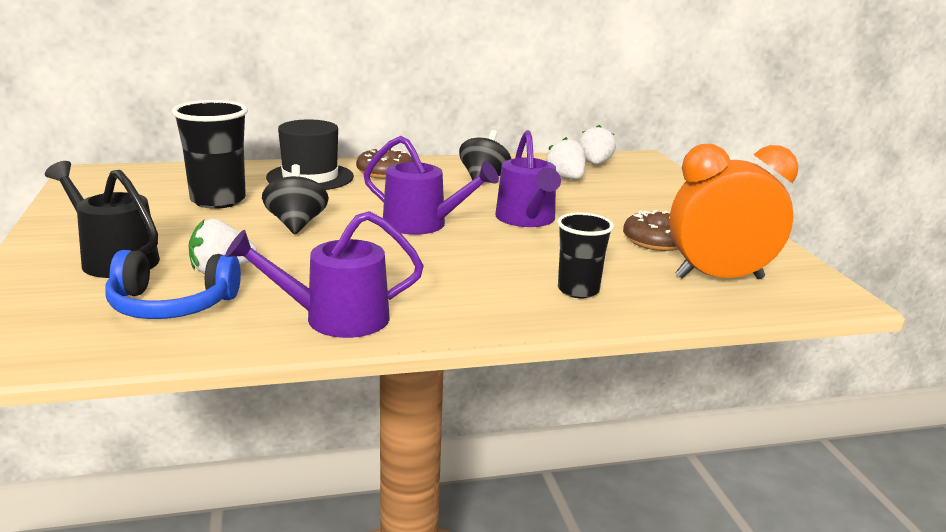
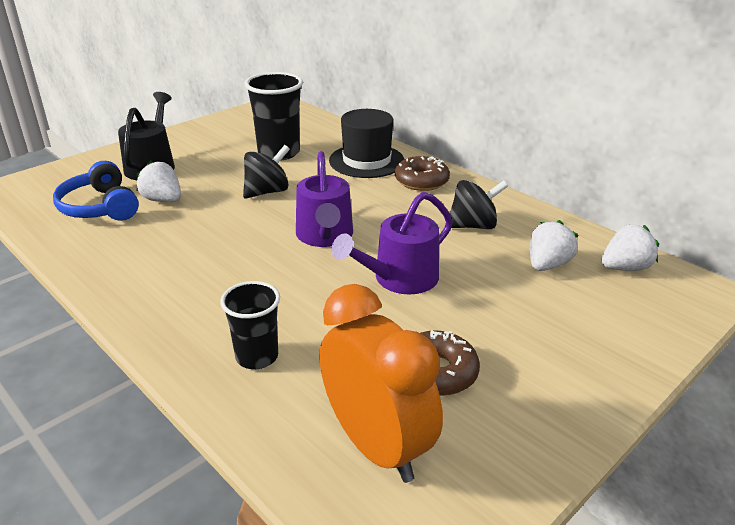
camera: 60 degrees right, 10 degrees up
purple watering can [225,211,424,338] -> none

